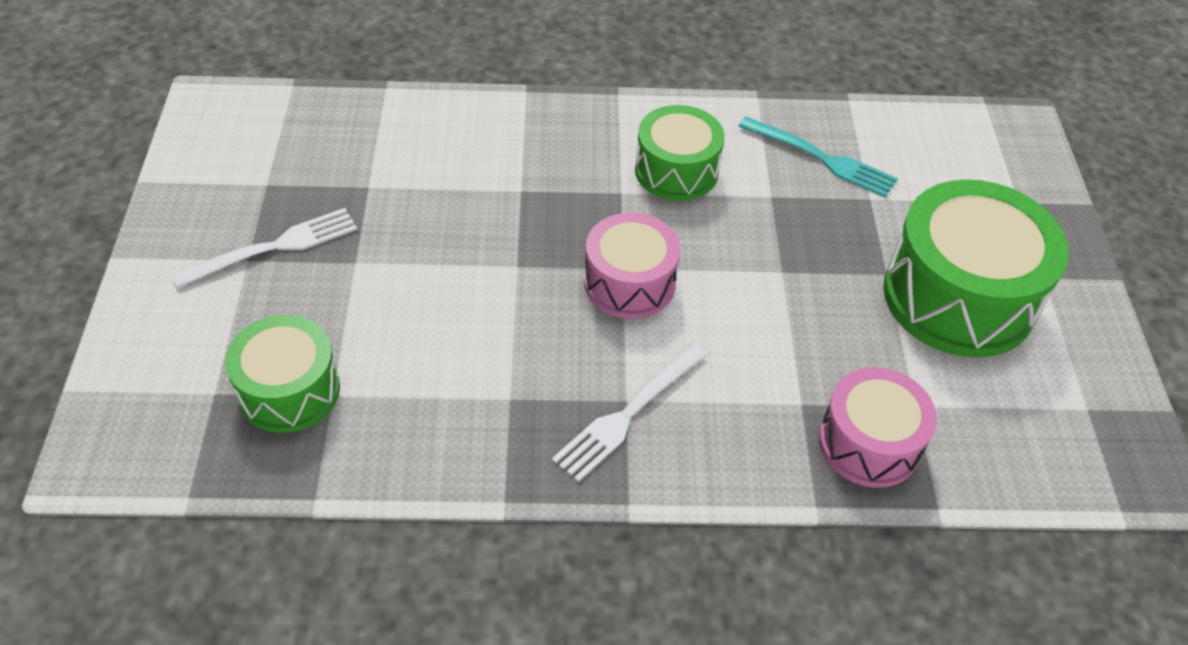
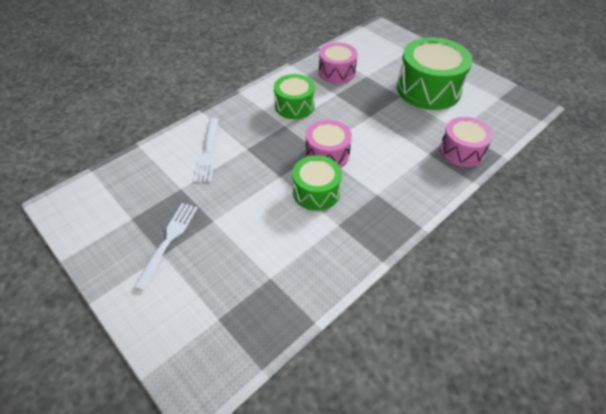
camera: 40 degrees left, 0 degrees up
green drum [225,315,340,433] -> green drum moved to [292,155,342,211]
white fork [552,343,707,482] -> white fork moved to [194,118,219,182]
turquoise fork [738,117,898,198] -> pink drum [319,42,357,84]

